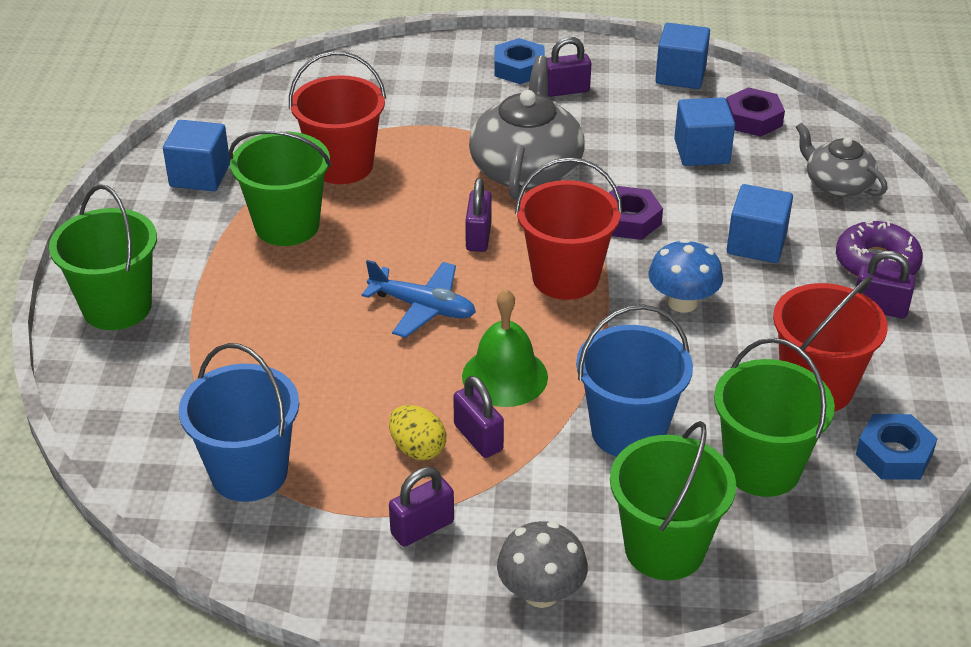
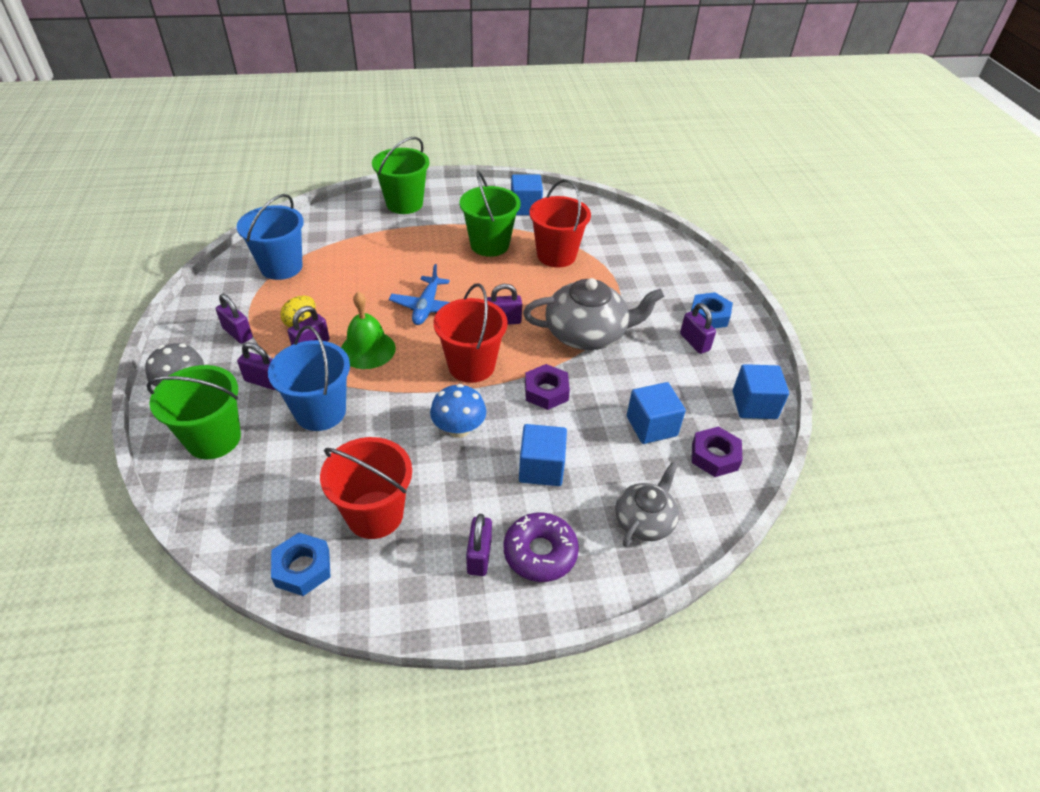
camera: 75 degrees right, 5 degrees up
green bucket [714,338,835,497] -> none
none -> purple padlock [237,342,276,390]

